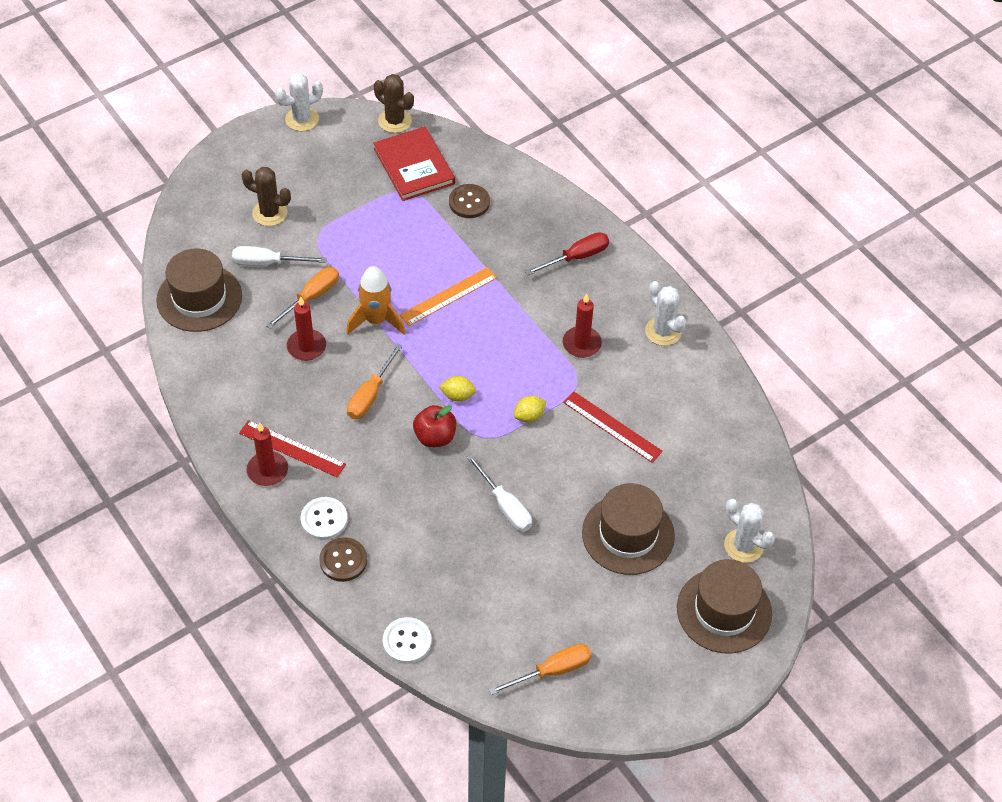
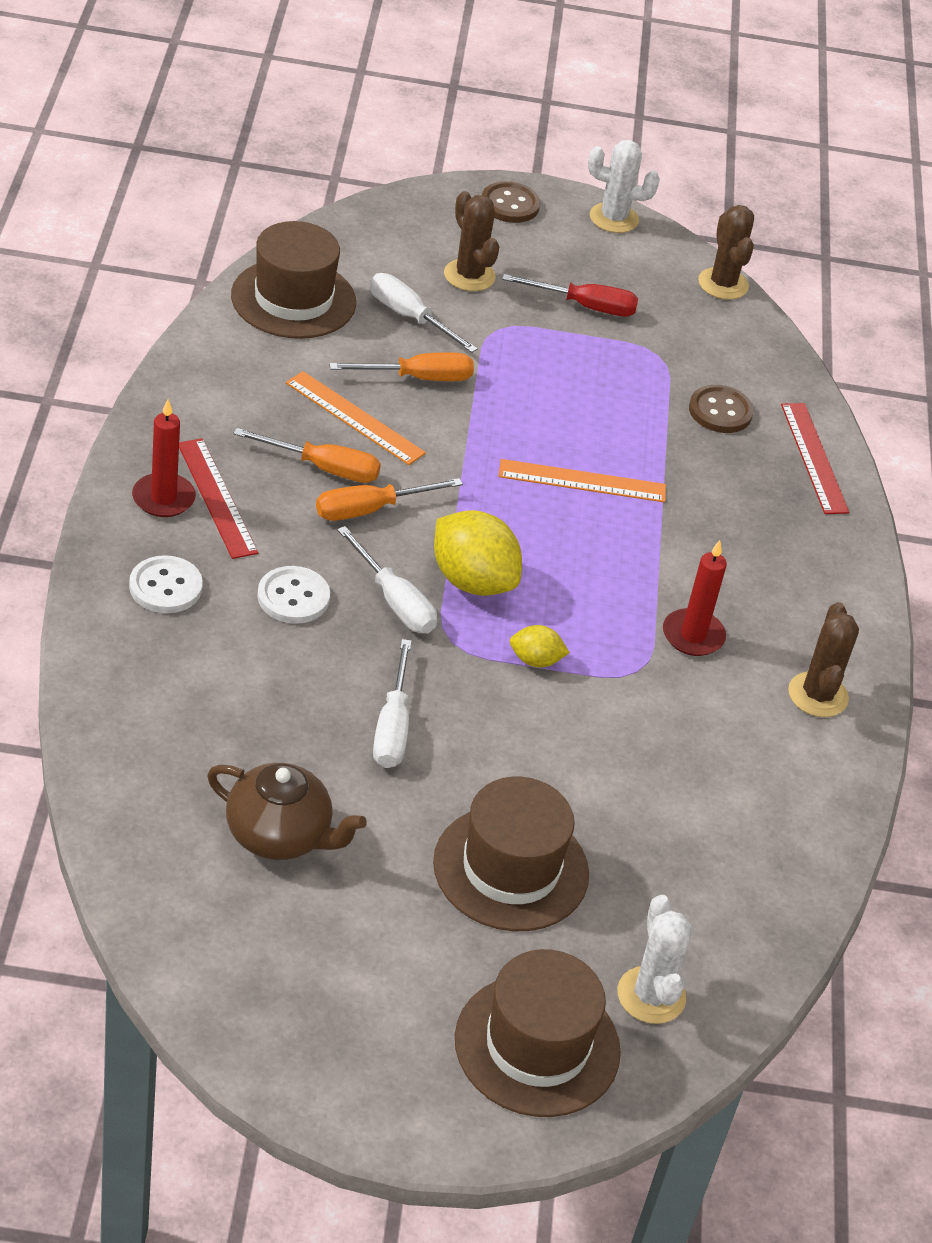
camera: 35 degrees right, 10 degrees down
red candle [287,296,326,361] -> orange ruler [286,371,426,465]
brown button [319,537,367,582] -> brown button moved to [482,181,541,223]
orange rocket [346,266,406,335] -> none
red book [373,126,455,201] -> none
white button [383,617,432,664] -> white button moved to [257,566,330,624]
red apple [413,405,456,447] -> white screwdriver [337,526,437,633]
yellow lemon [439,376,476,402] -> yellow lemon [434,510,522,596], size x1.95
orange screwdriver [489,644,592,695] -> orange screwdriver moved to [233,428,381,483]
red screwdriver [525,232,609,275] -> red screwdriver moved to [502,274,638,317]
red ruler [563,391,663,463] -> red ruler moved to [781,403,849,514]
white cactus [645,281,686,346] -> brown cactus [788,602,859,717]
none -> brown teapot [207,763,367,860]

